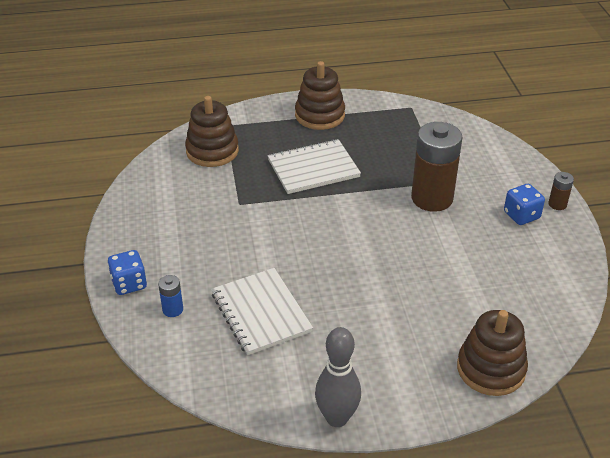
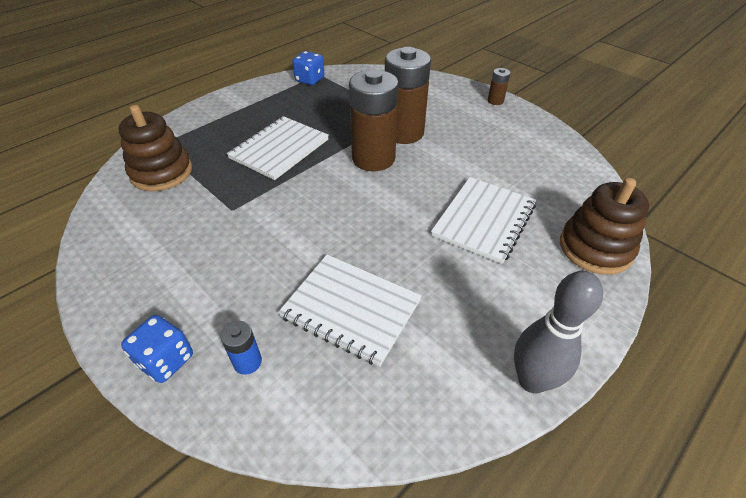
camera: 35 degrees left, 5 degrees up
brown stacking toy [295,61,345,130] -> none
blue dice [504,184,545,225] -> blue dice moved to [292,51,324,85]
none -> brown battery [349,70,399,171]
none -> white notebook [431,177,536,264]

